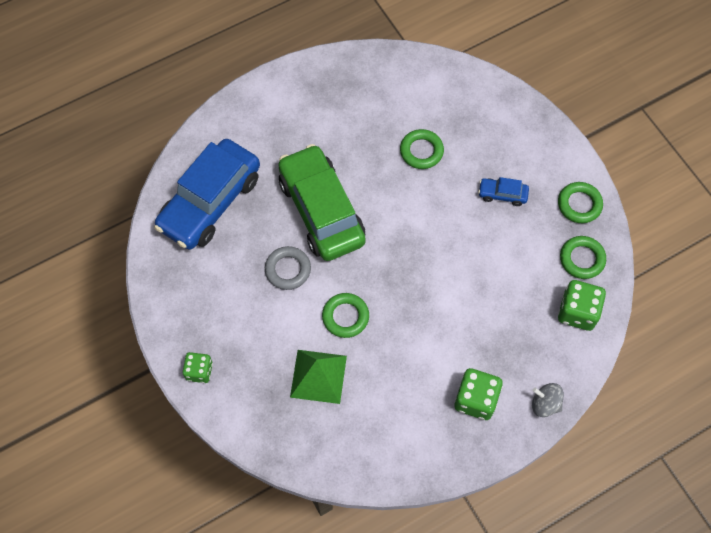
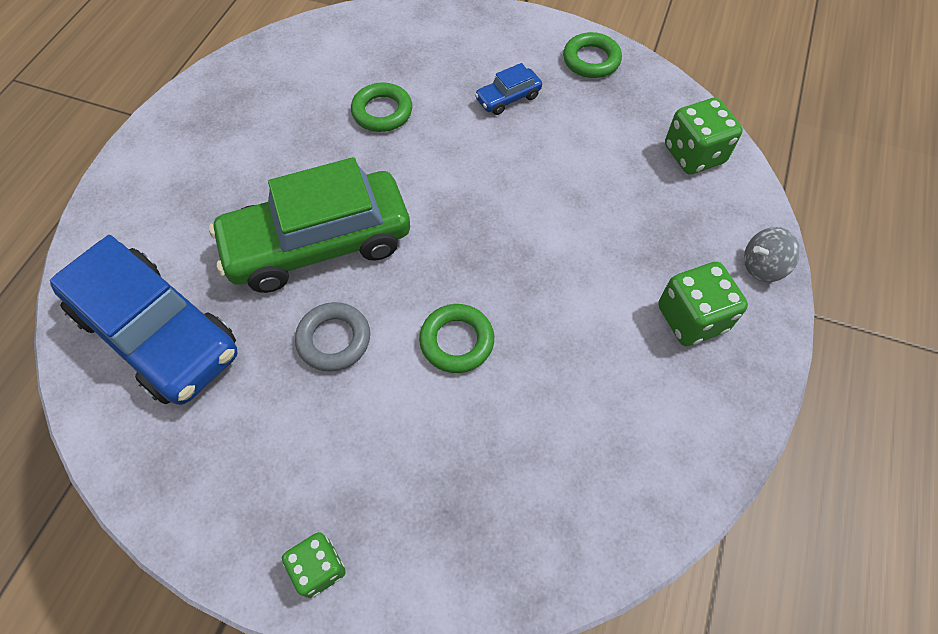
camera: 40 degrees left, 5 degrees down
blue car [154,139,260,250] -> blue car turned 45 degrees counterclockwise [50,235,238,405]
green car [278,144,366,261] -> green car turned 45 degrees counterclockwise [209,157,410,293]
green pyramid [290,350,347,404] -> none
green ring [560,236,606,279] -> none

